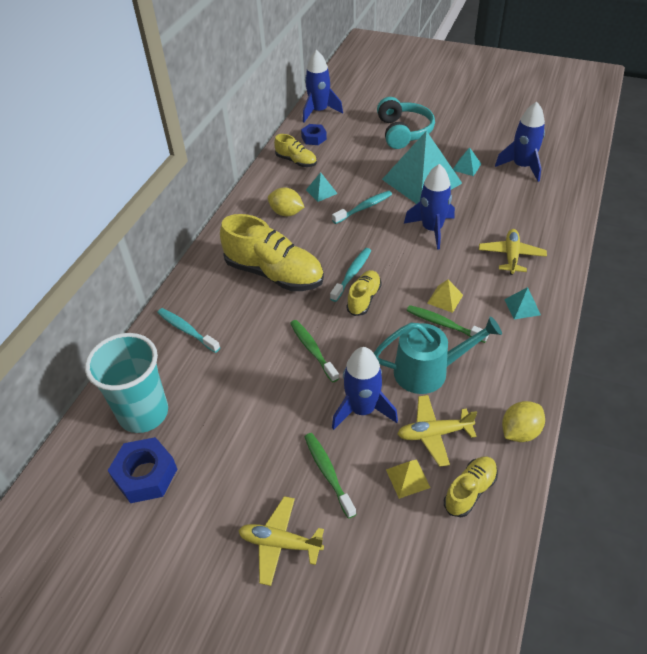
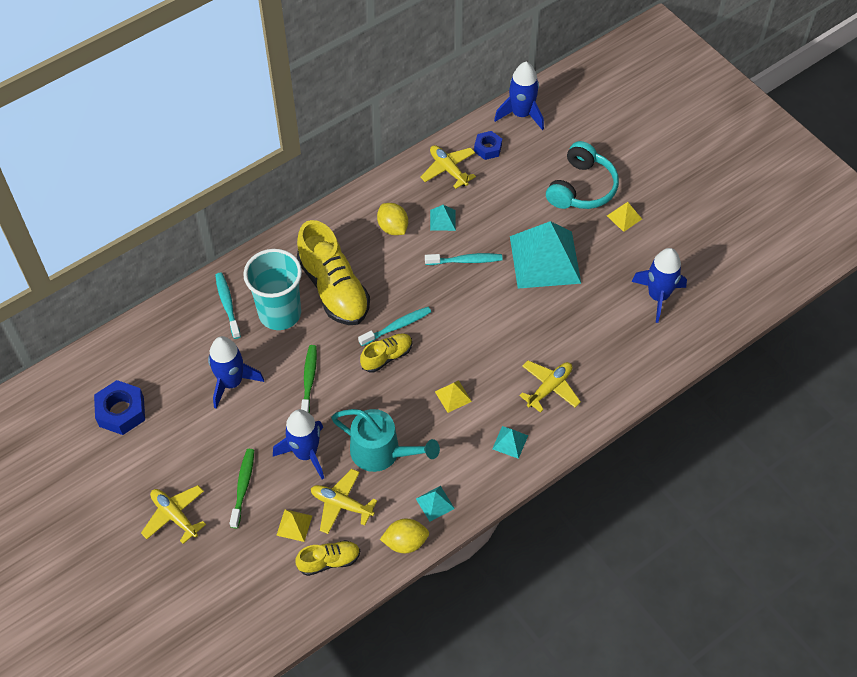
camera: 30 degrees right, 10 degrees up
turquoise cup [85,333,168,433] -> turquoise cup moved to [243,249,302,330]
yellow shoe [274,134,317,167] -> yellow plane [420,145,476,189]
blue rocket [404,164,455,250] -> blue rocket moved to [208,336,264,409]
green toothbrush [407,305,489,343] -> none
turquoise pyramid [453,147,481,176] -> turquoise pyramid moved to [416,486,455,522]
none -> yellow pyramid [607,202,642,232]

